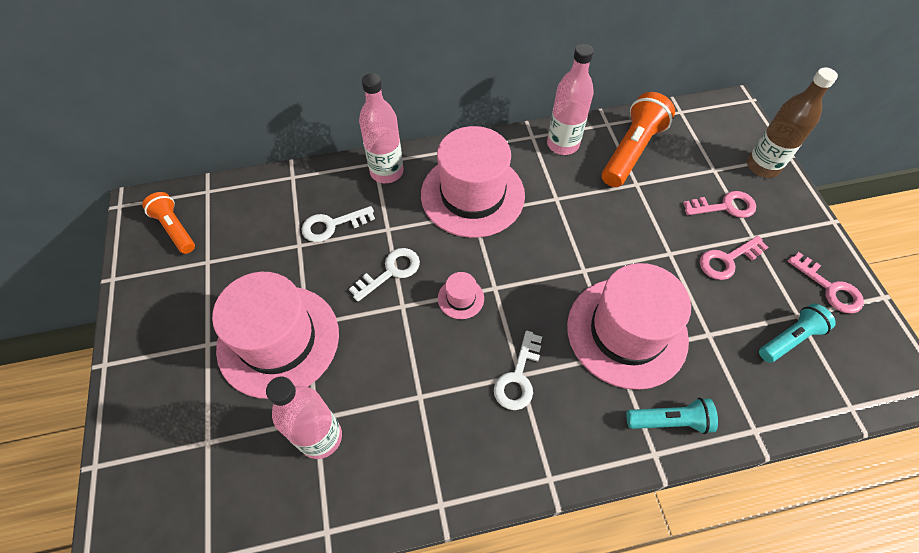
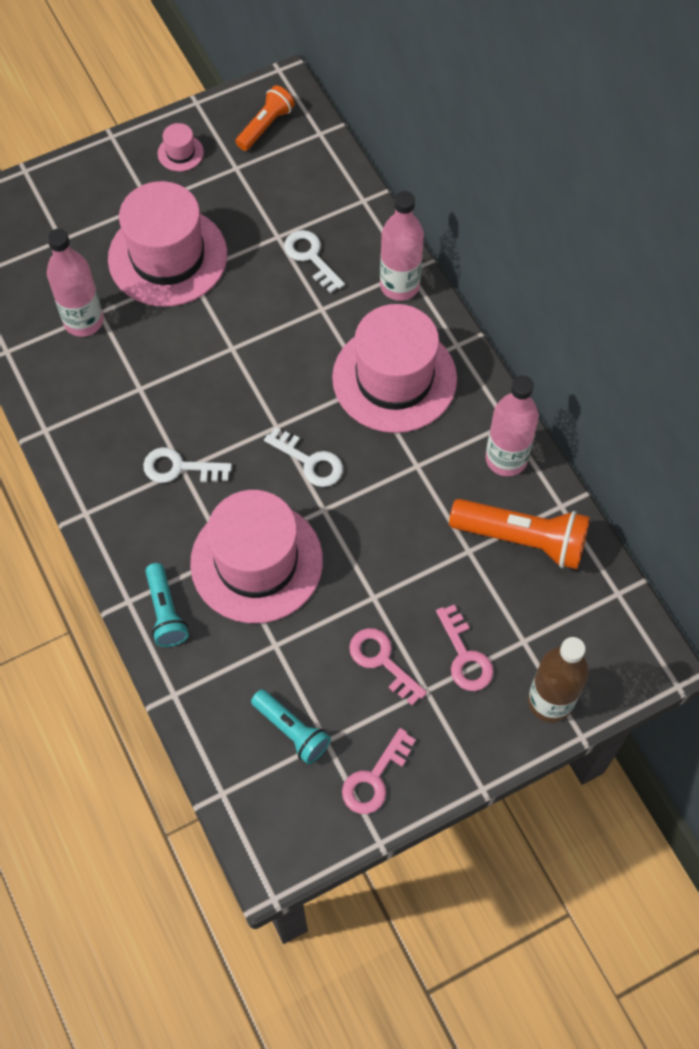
camera: 75 degrees right, 5 degrees up
white key [349,248,420,302] -> white key moved to [264,427,343,487]
pink hat [438,272,484,319] -> pink hat moved to [158,123,204,171]

